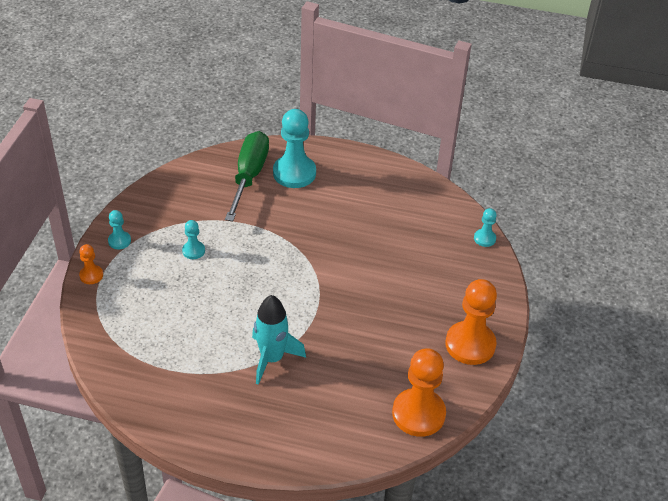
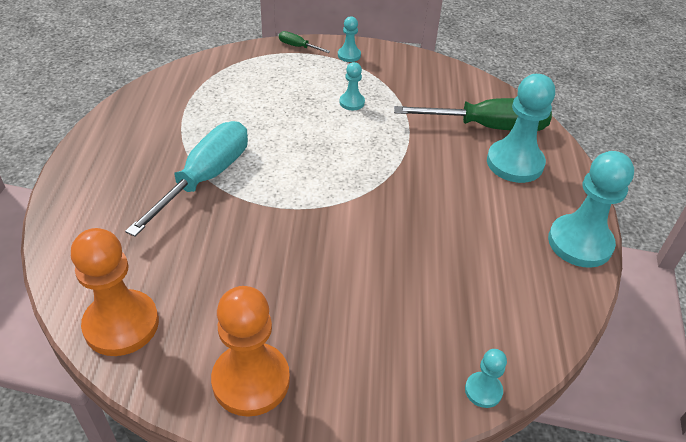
camera: 80 degrees right, 0 degrees up
orange pawn [79,244,103,284] -> green screwdriver [279,31,330,53]
turquoise rocket [252,295,306,385] -> turquoise screwdriver [125,121,248,237]
none -> turquoise pawn [548,151,634,268]

